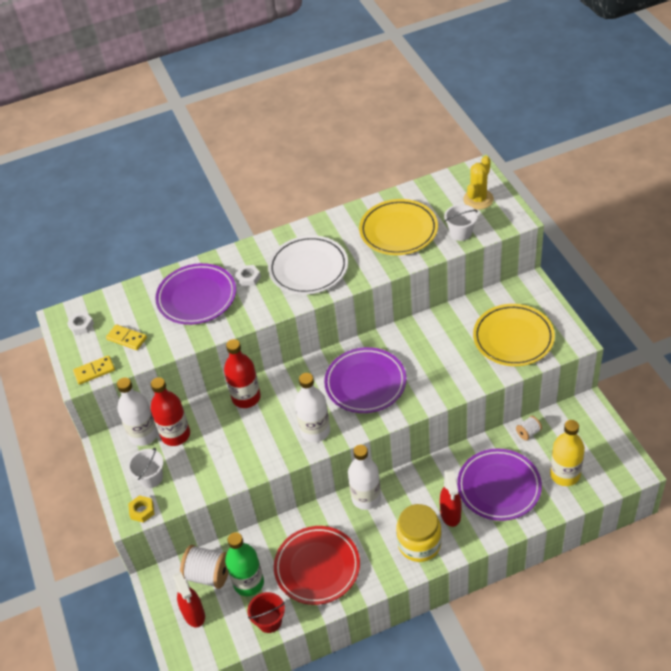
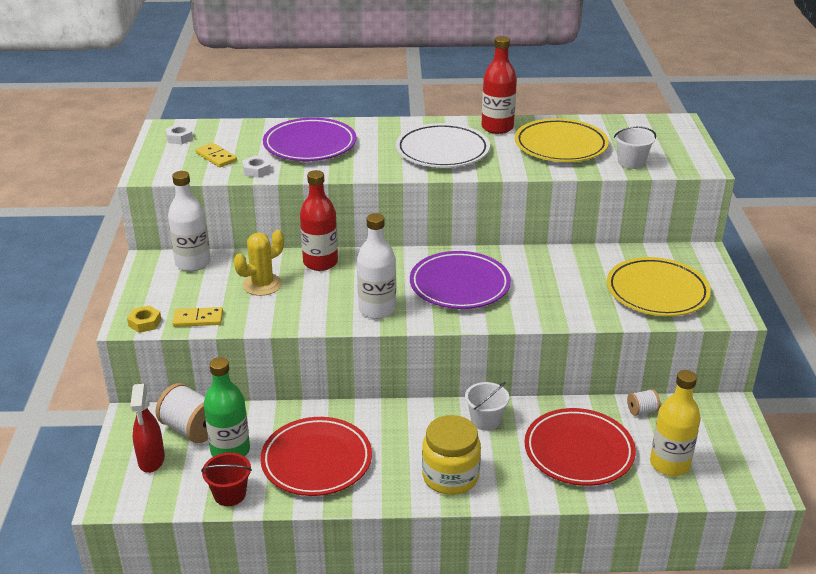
camera: 15 degrees right, 15 degrees down
yellow domino [73,355,115,385] -> yellow domino moved to [172,307,223,327]
white bucket [127,448,164,488] -> white bucket moved to [465,382,510,431]
red bottle [150,377,190,446] -> red bottle moved to [481,36,517,134]
white nut [235,265,261,287] -> white nut moved to [242,156,271,178]
white bottle [348,445,381,510] -> none
red spray bottle [440,469,461,527] -> none
purple plate [457,449,542,521] -> red plate [524,408,636,486]
yellow cactus [463,156,494,210] -> yellow cactus moved to [234,230,284,296]

